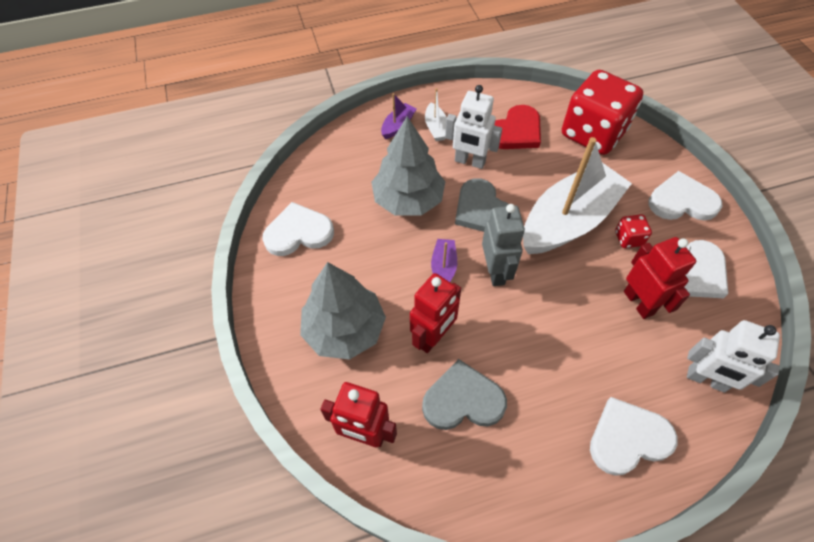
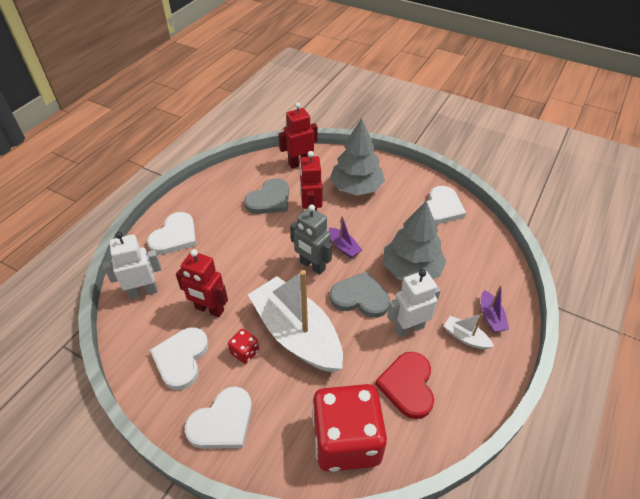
camera: 135 degrees right, 10 degrees down
white boat [523,137,632,254] -> white boat turned 135 degrees clockwise [248,270,343,373]

